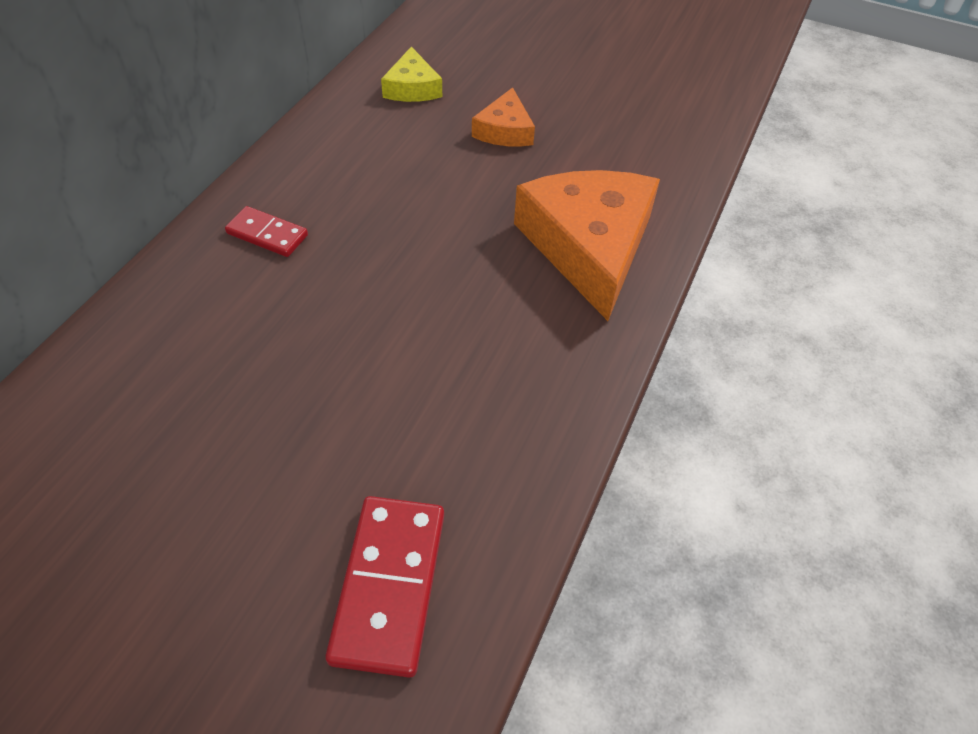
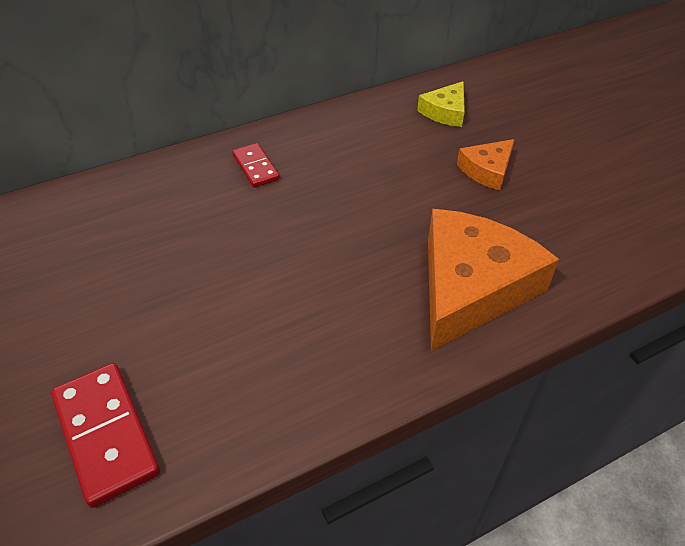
camera: 40 degrees right, 5 degrees down
red domino [325,496,444,678] -> red domino turned 75 degrees counterclockwise [51,363,160,508]

